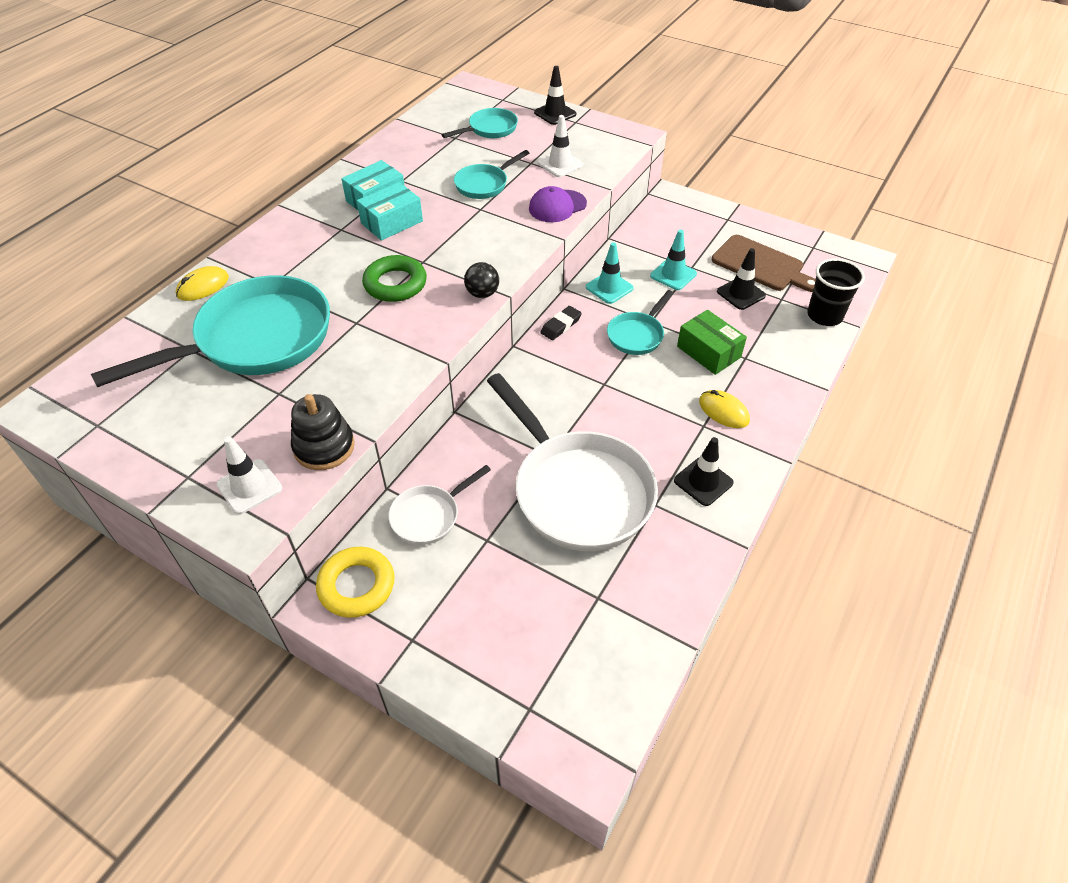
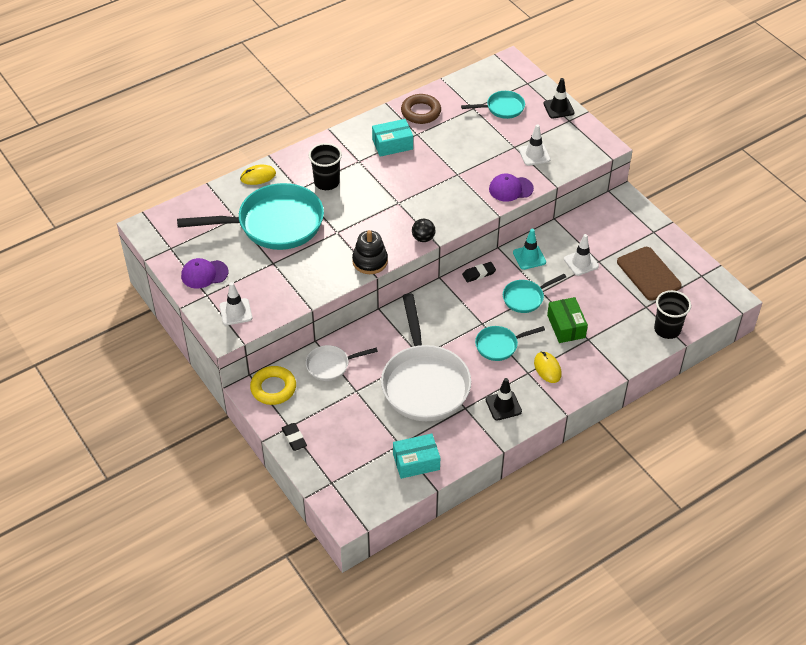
camera: 25 degrees right, 0 degrees up
black stacking toy [291,394,355,470] -> black stacking toy moved to [352,230,388,274]
turquoise box [357,182,423,241] -> turquoise box moved to [393,434,440,479]
green ring [362,255,427,302] -> none
turquoise pan [454,150,529,199] -> turquoise pan moved to [475,326,545,361]
turquoise traffic cone [650,230,697,290] -> white traffic cone [564,234,599,276]
black traffic cone [717,248,766,310] -> none
none -> purple cap [181,258,228,289]
none -> black eraser [282,423,307,451]
none -> black cup [309,143,342,190]
none -> brown ring [401,94,441,124]

